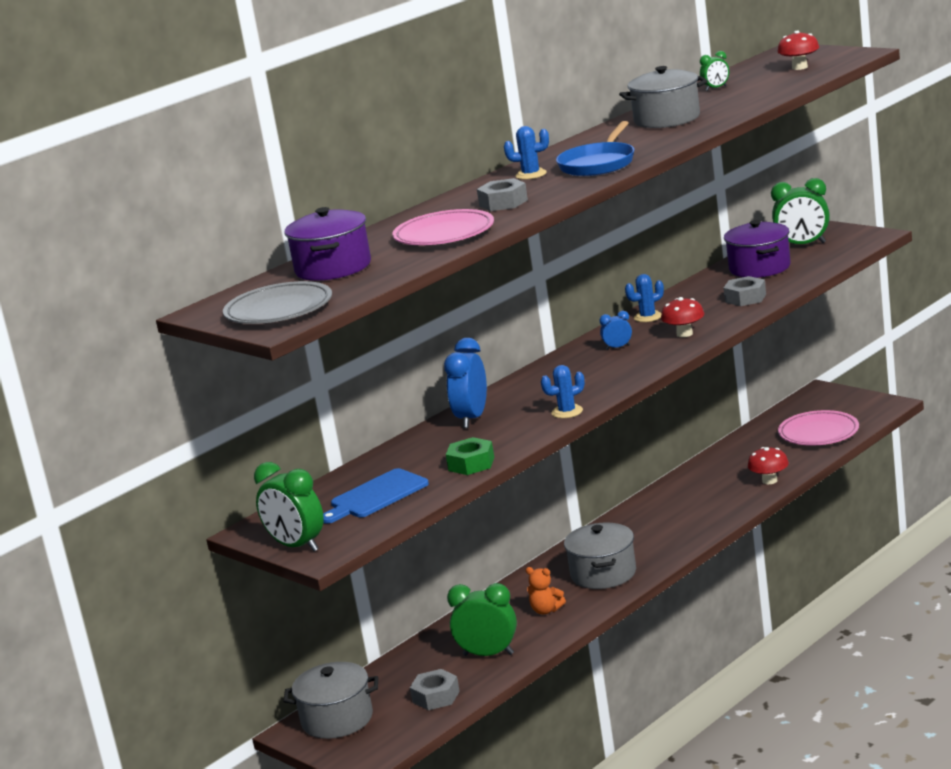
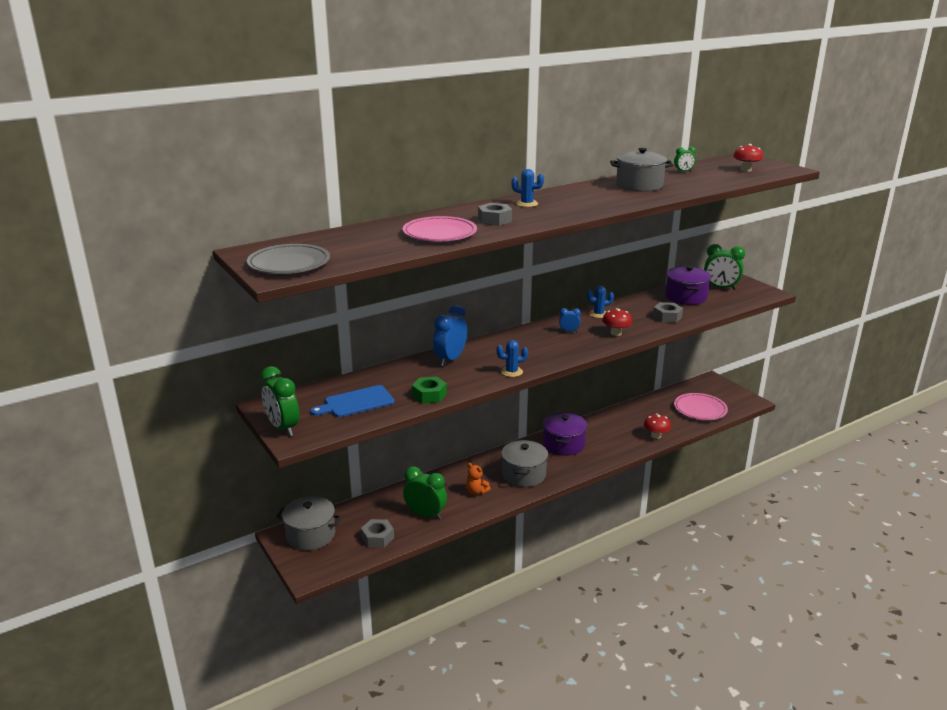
camera: 10 degrees right, 5 degrees up
purple pot [284,207,371,281] -> purple pot moved to [543,412,587,456]
blue pan [556,121,635,176] -> none

